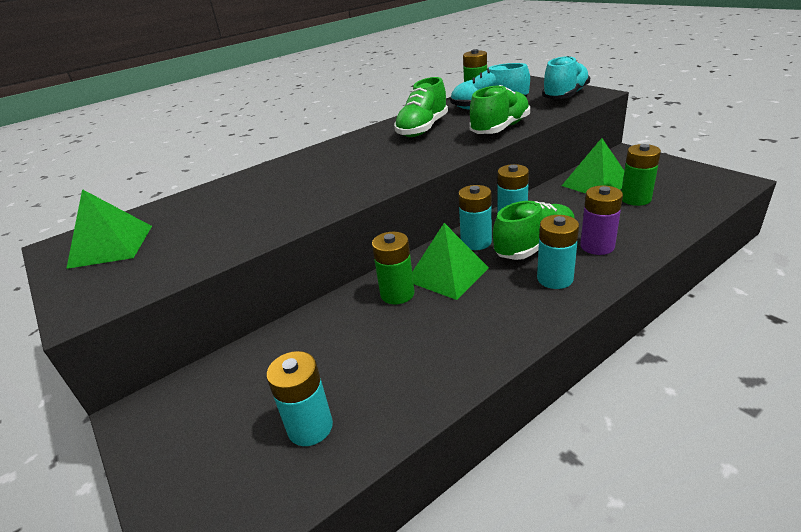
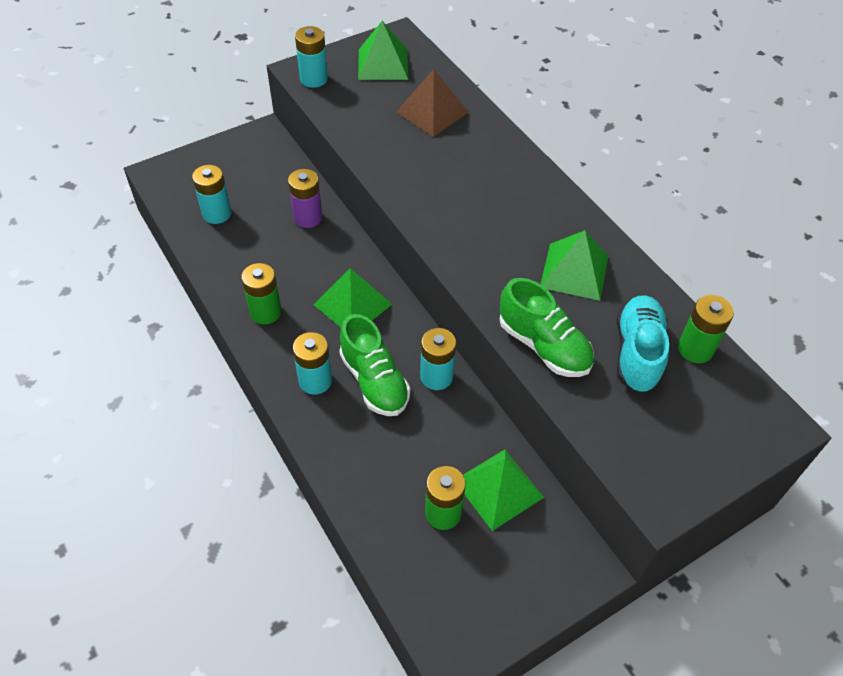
camera: 90 degrees right, 20 degrees up
green battery [372,232,414,304] -> green battery moved to [241,263,281,324]
green shoe [394,77,448,137] -> green pyramid [540,230,609,301]
turquoise battery [458,185,492,250] -> turquoise battery moved to [295,26,328,88]
turquoise shoe [542,56,591,99] -> none
purple battery [580,186,623,255] -> purple battery moved to [288,169,322,228]
none -> brown pyramid [396,69,469,137]

